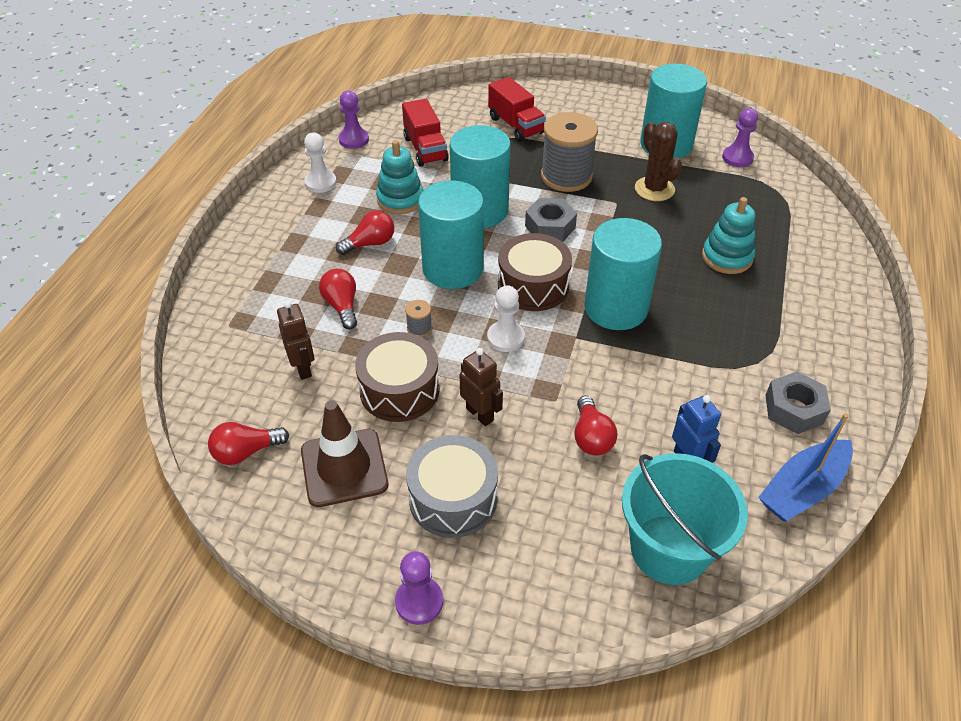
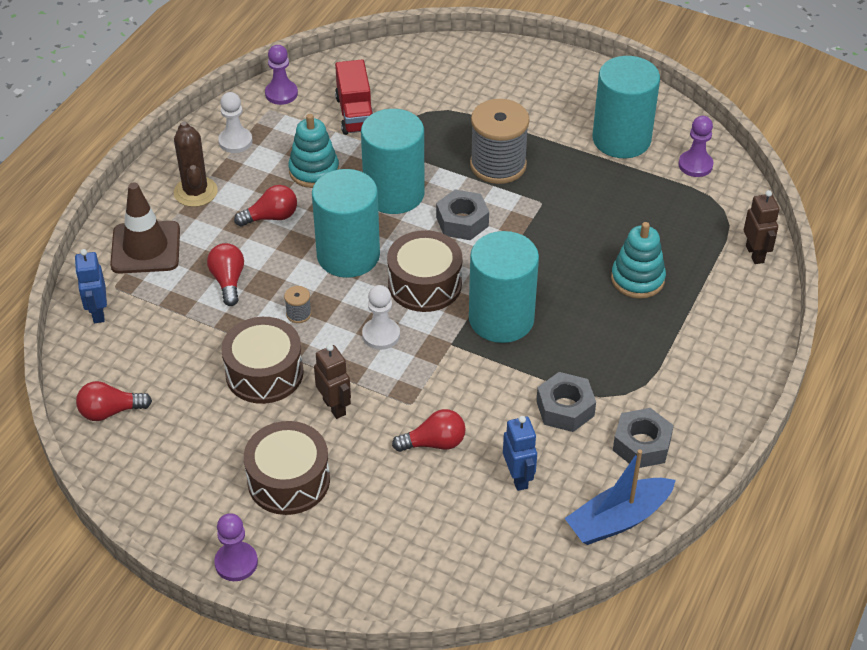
camera: 10 degrees right, 0 degrees up
brown robot [277,301,314,380] -> brown robot moved to [744,190,780,264]
brown traffic cone [301,400,388,507] -> brown traffic cone moved to [110,182,180,274]
grey drum [406,435,498,538] -> brown drum [244,421,330,515]
red truck [488,77,546,142] -> none
red light bulb [574,396,617,455] -> red light bulb turned 105 degrees counterclockwise [392,409,466,452]
turquoise bucket [622,453,748,585] -> none
brown cactus [635,122,682,201] -> brown cactus moved to [174,122,218,207]
none -> blue robot [75,249,107,323]
none -> grey nut [536,372,596,432]

